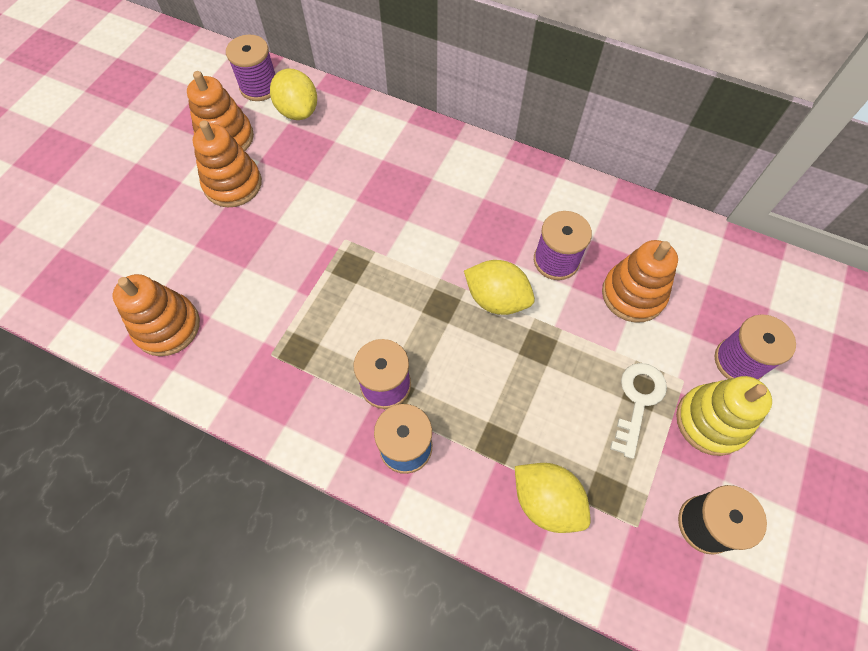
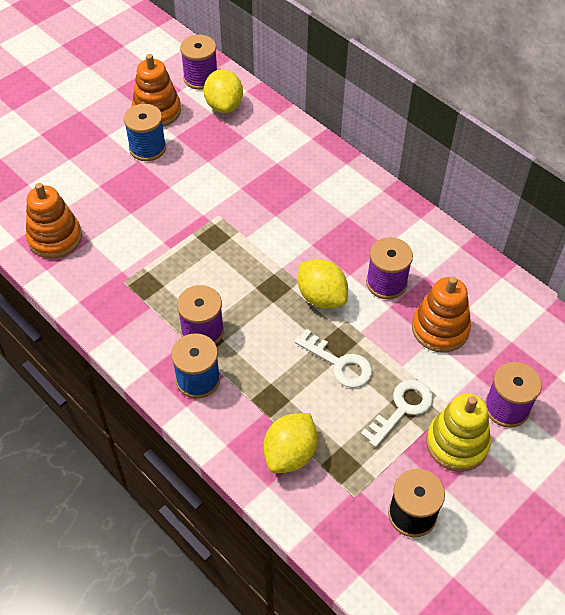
camera: 20 degrees right, 10 degrees down
orange stacking toy [193,120,262,207] -> blue spool [124,104,166,161]
yellow lemon [515,463,591,533] -> yellow lemon turned 60 degrees clockwise [263,413,318,473]
none -> white key [294,329,372,388]

